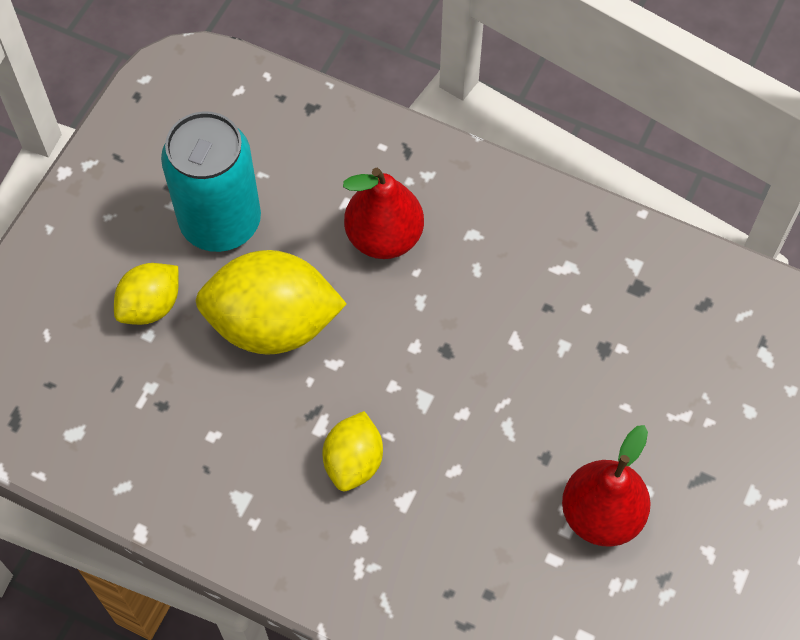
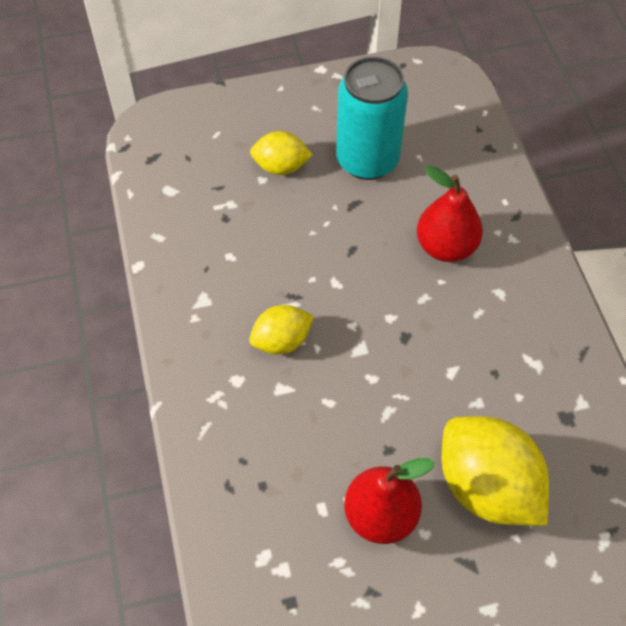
camera: 50 degrees right, 5 degrees down
yellow lemon [195,250,347,355] -> yellow lemon moved to [442,416,549,526]

